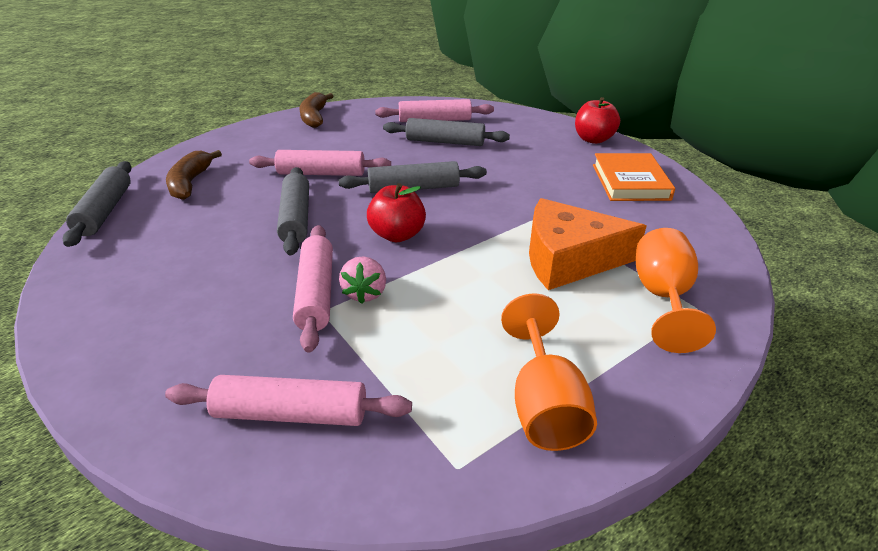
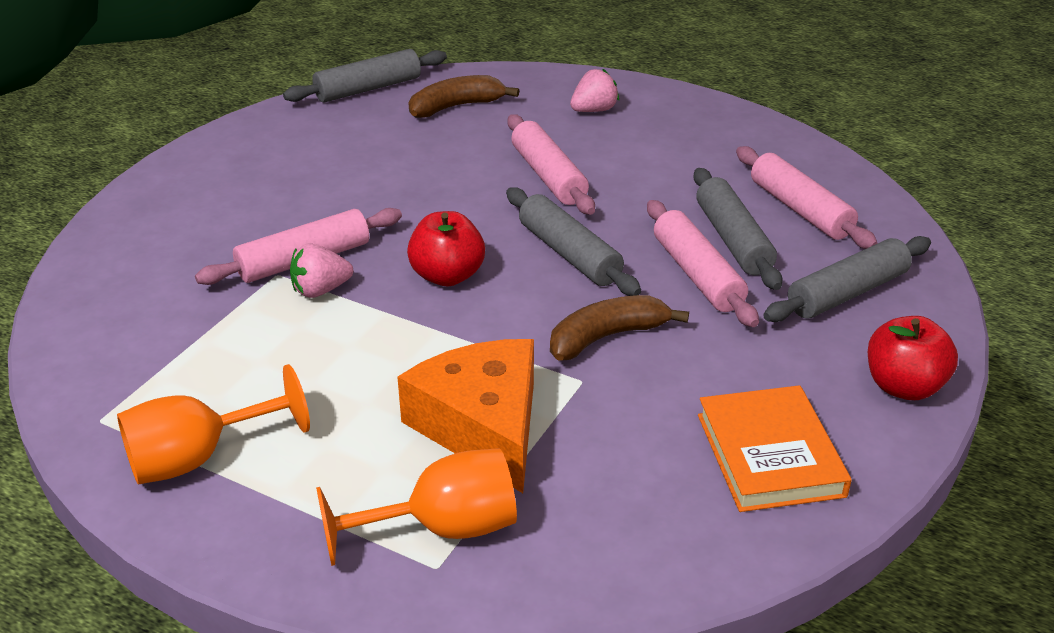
camera: 65 degrees right, 0 degrees up
pink rolling pin [165,375,412,426] -> pink rolling pin moved to [647,200,759,327]
grey rolling pin [277,167,309,255] -> grey rolling pin moved to [763,236,931,322]
brown banana [299,92,333,128] -> brown banana moved to [550,295,689,361]
orange book [593,153,675,201] -> orange book turned 75 degrees counterclockwise [698,385,852,512]
none -> pink strawberry [570,69,619,112]

